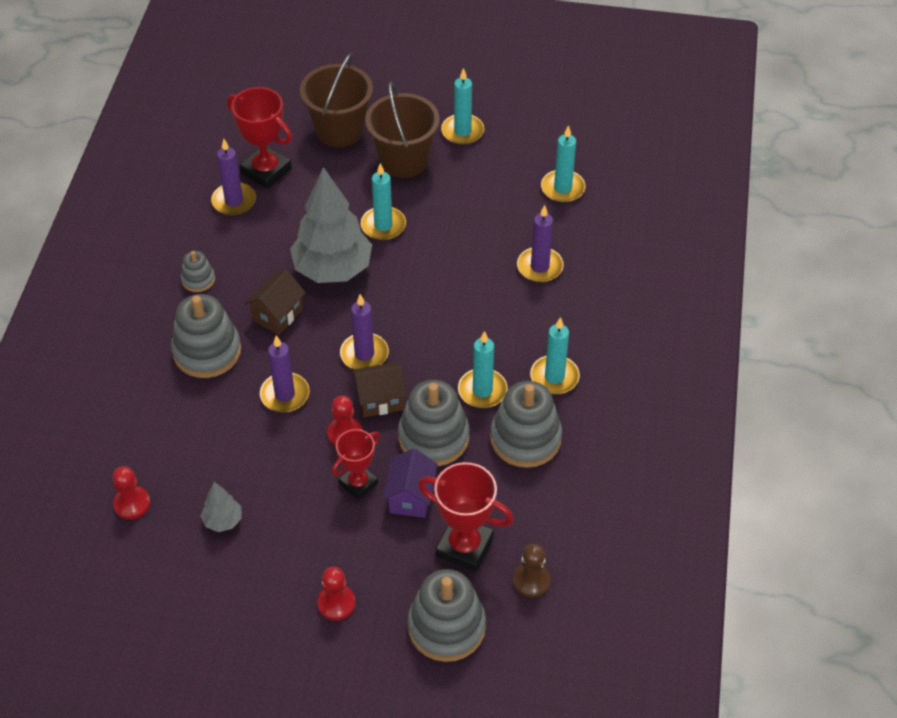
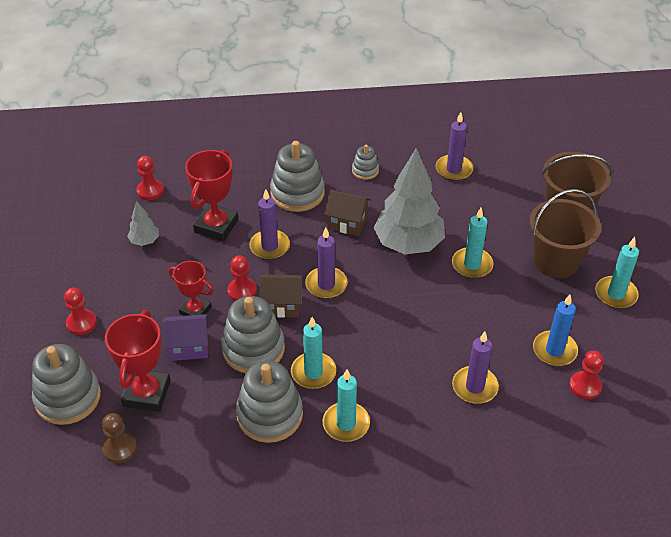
camera: 75 degrees right, 5 degrees down
red trophy [227,87,292,189] -> red trophy moved to [185,150,238,241]
brown house [352,362,407,417] -> brown house turned 60 degrees counterclockwise [259,274,303,318]
turquoise candle [541,125,586,203] -> red pawn [569,351,604,400]
none -> blue candle [533,294,578,366]

